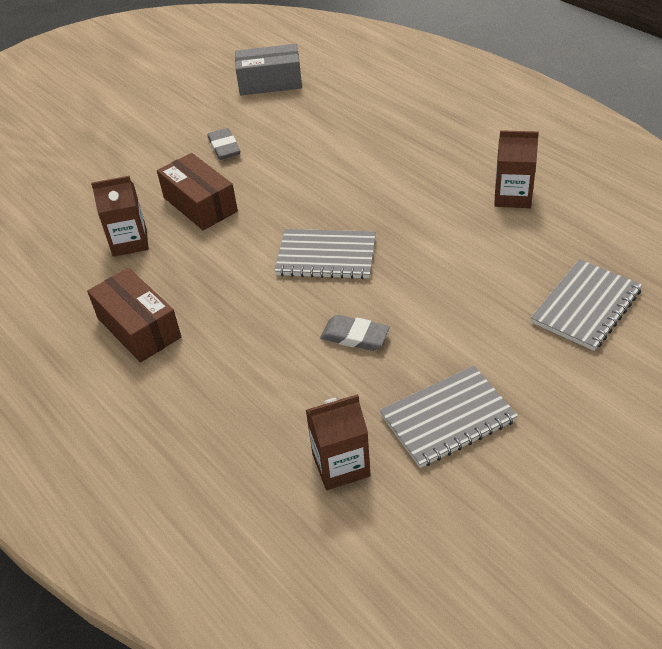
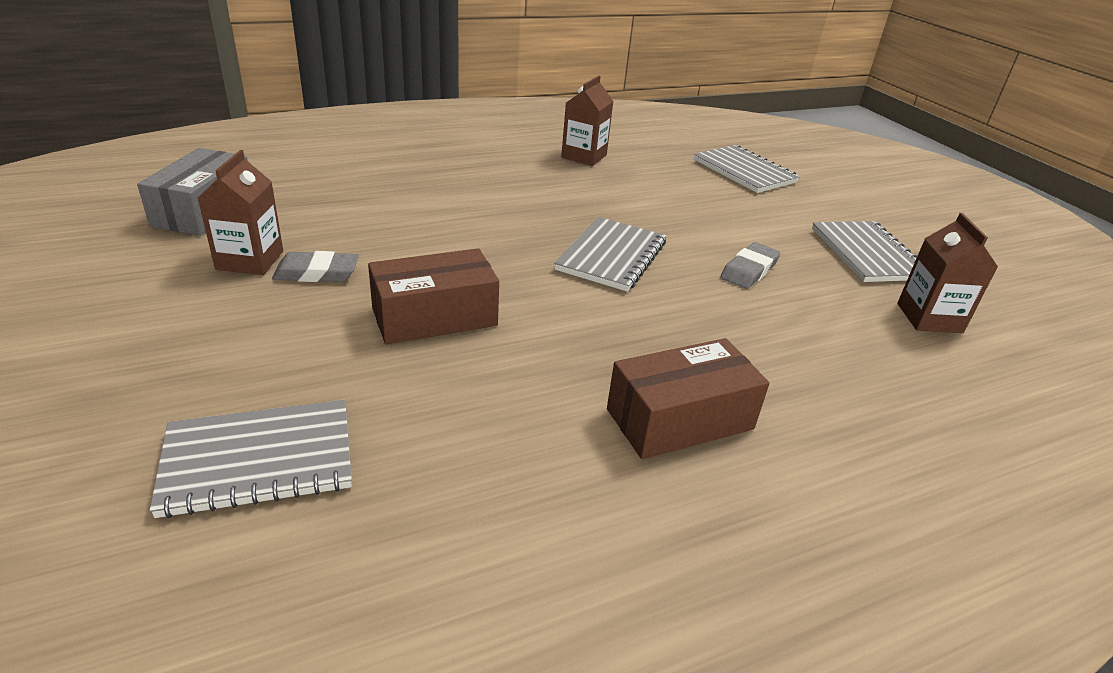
camera: 80 degrees left, 10 degrees down
brown carton [91,176,149,257] -> brown carton moved to [198,150,283,275]
none -> grey notebook [149,400,352,518]

